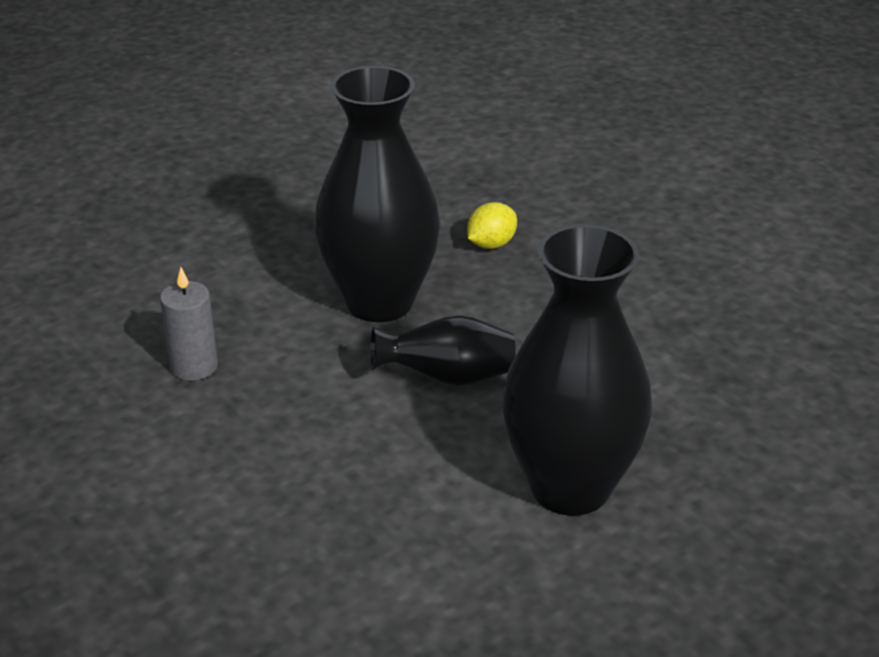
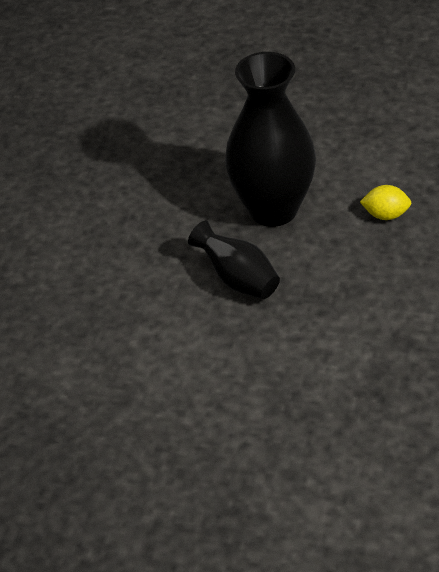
camera: 55 degrees right, 10 degrees up
grey candle [160,267,218,381] -> none
black vase [502,224,652,516] -> none

